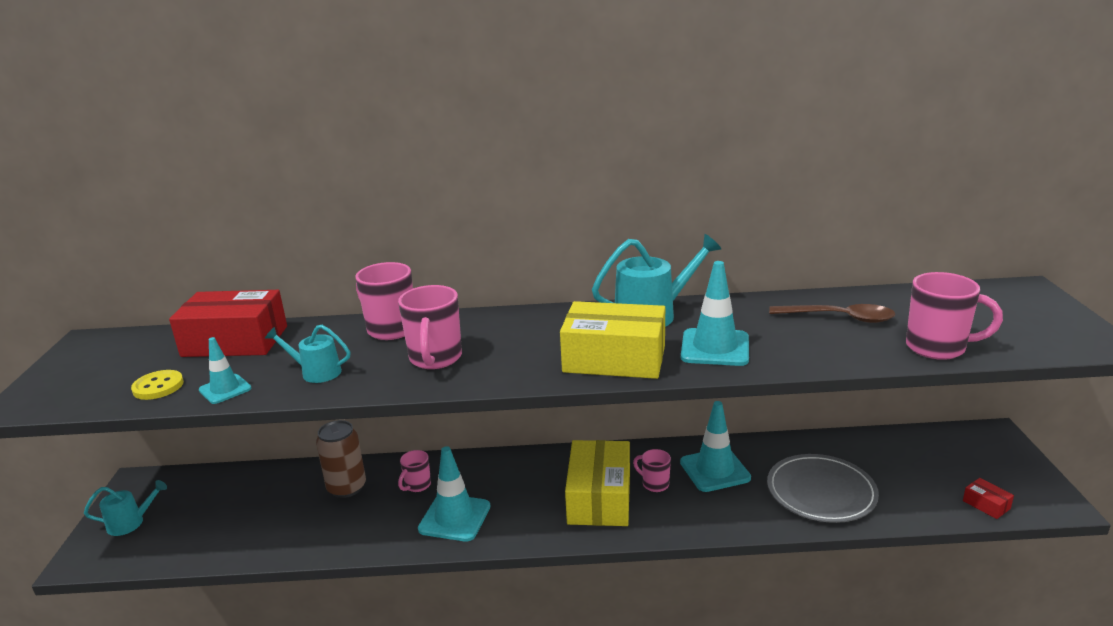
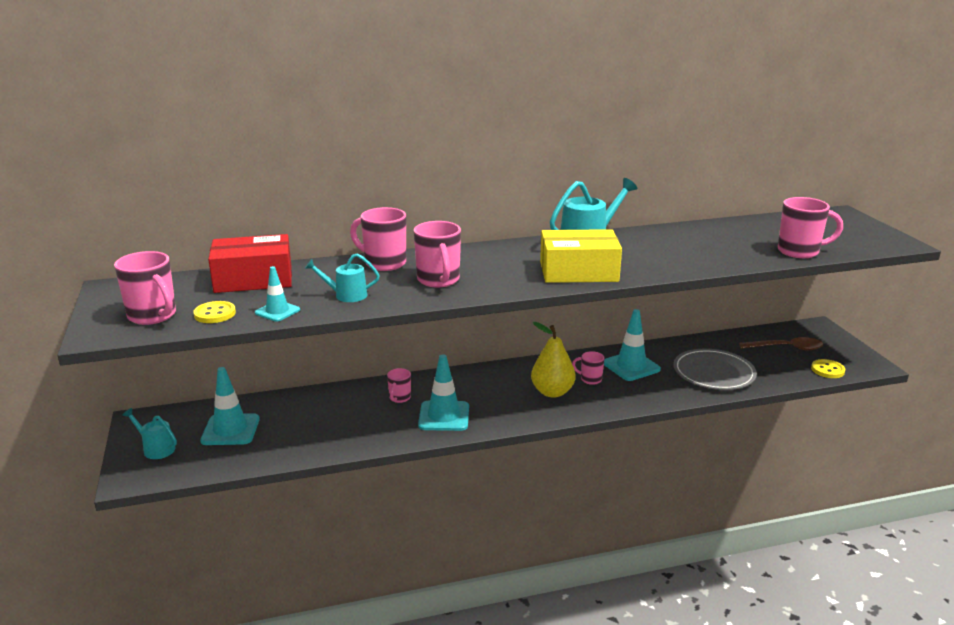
camera: 15 degrees left, 0 degrees up
turquoise watering can [84,480,167,536] -> turquoise watering can turned 120 degrees counterclockwise [122,408,177,459]
brown can [316,420,366,498] -> none
yellow box [565,440,630,526] -> yellow pear [531,322,576,398]
turquoise traffic cone [681,261,749,366] -> turquoise traffic cone moved to [200,367,260,445]
brown spoon [769,304,895,323] -> brown spoon moved to [739,337,823,350]
red box [963,478,1014,519] -> yellow button [811,359,845,378]
none -> pink mug [114,251,176,325]

